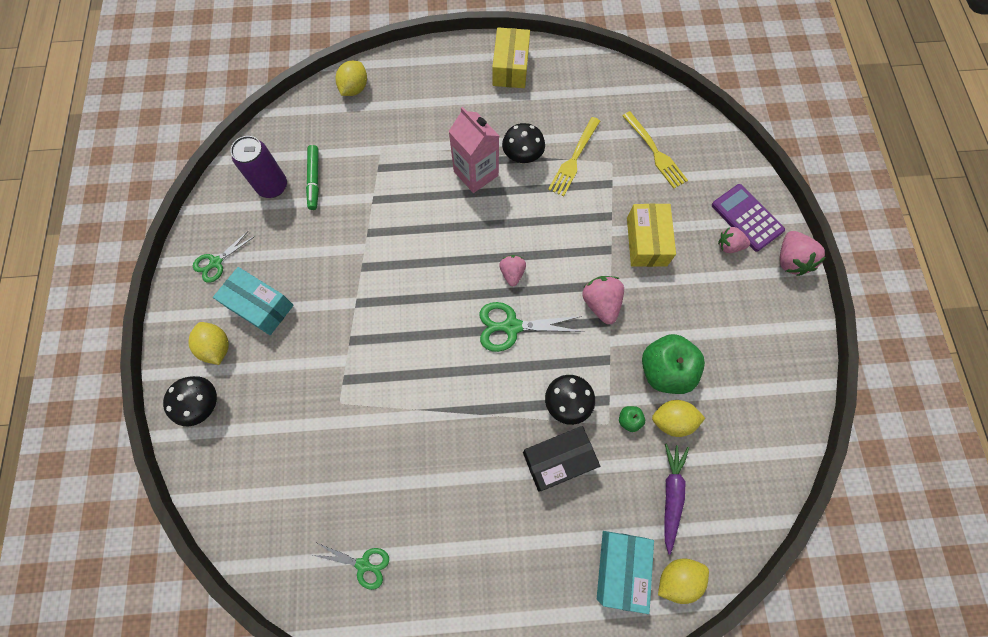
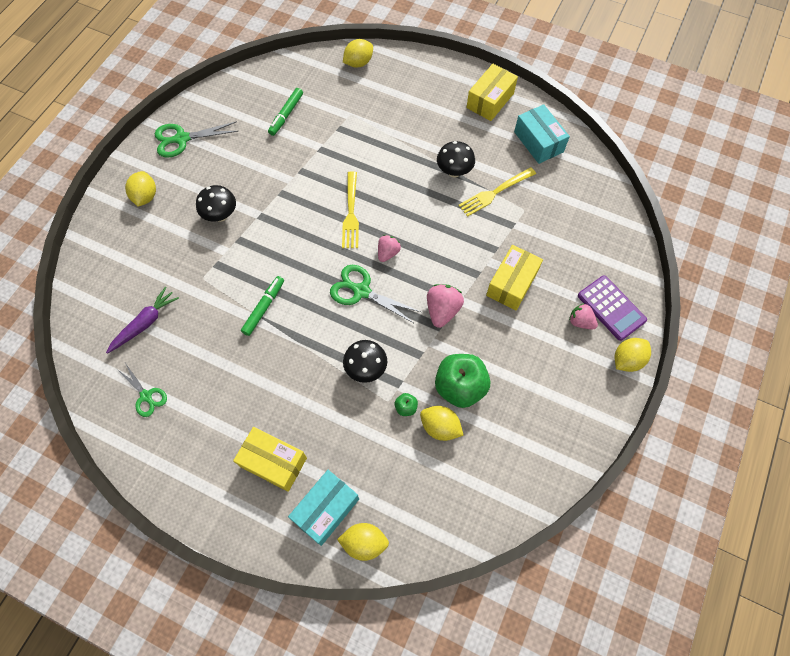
camera: 30 degrees right, 5 degrees down
black mushroom [163,376,217,427] -> black mushroom moved to [196,185,236,222]
green scissors [193,230,254,283] -> green scissors [155,121,238,158], size x1.54
turquoise box [213,267,294,335] -> turquoise box moved to [514,104,570,164]
purple can [231,136,287,198] -> none
pink carton [449,107,499,193] -> none
black box [523,426,600,491] -> none
yellow fork [623,111,688,189] -> yellow fork moved to [342,171,359,248]
purple carrot [664,443,689,555] -> purple carrot moved to [106,287,179,354]
purple calculator [712,184,785,252] -> purple calculator turned 150 degrees clockwise [578,275,647,341]
pink strawberry [780,231,826,276] -> yellow lemon [614,338,651,372]
none -> yellow box [233,427,307,492]
none -> green marker [241,276,284,336]

